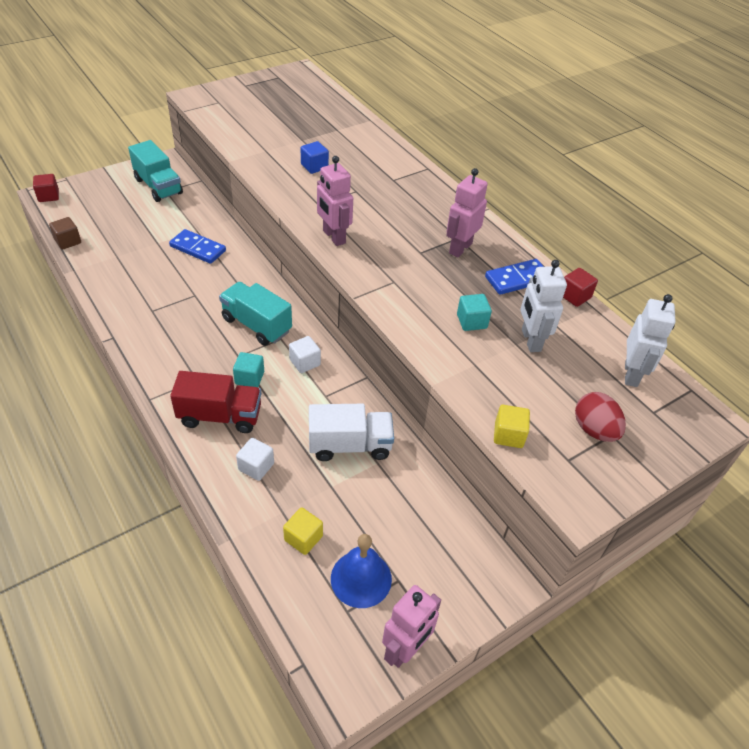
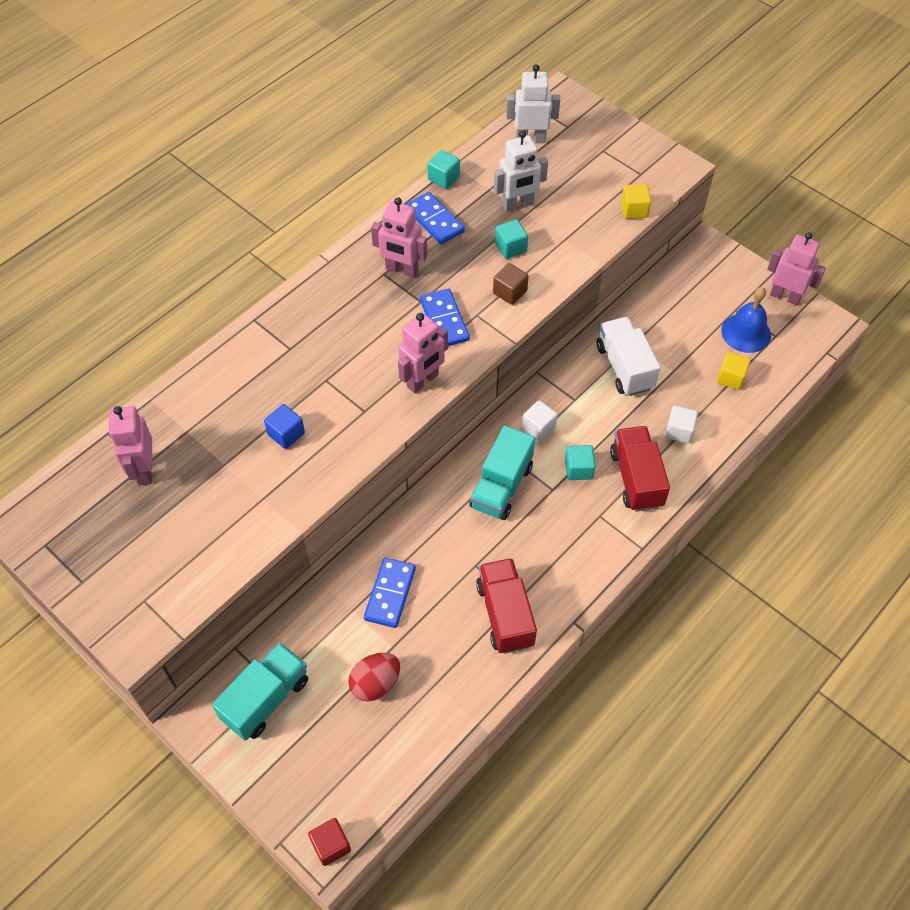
camera: 100 degrees left, 10 degrees up
brown cube [49,217,81,250] -> brown cube moved to [493,263,529,305]
red cube [563,268,598,307] -> turquoise cube [427,150,460,189]
red egg [575,392,626,442] -> red egg moved to [348,653,400,702]
none -> pink robot [108,406,153,486]
none -> blue domino [420,288,470,346]
none -> red truck [476,558,537,654]

